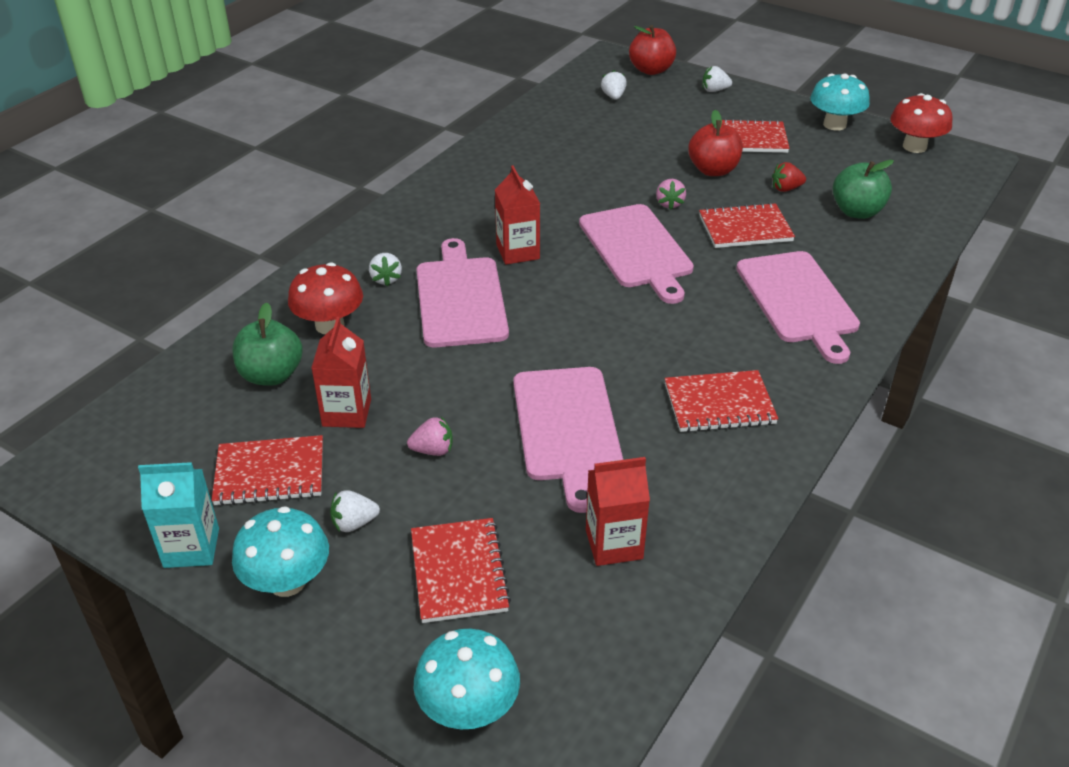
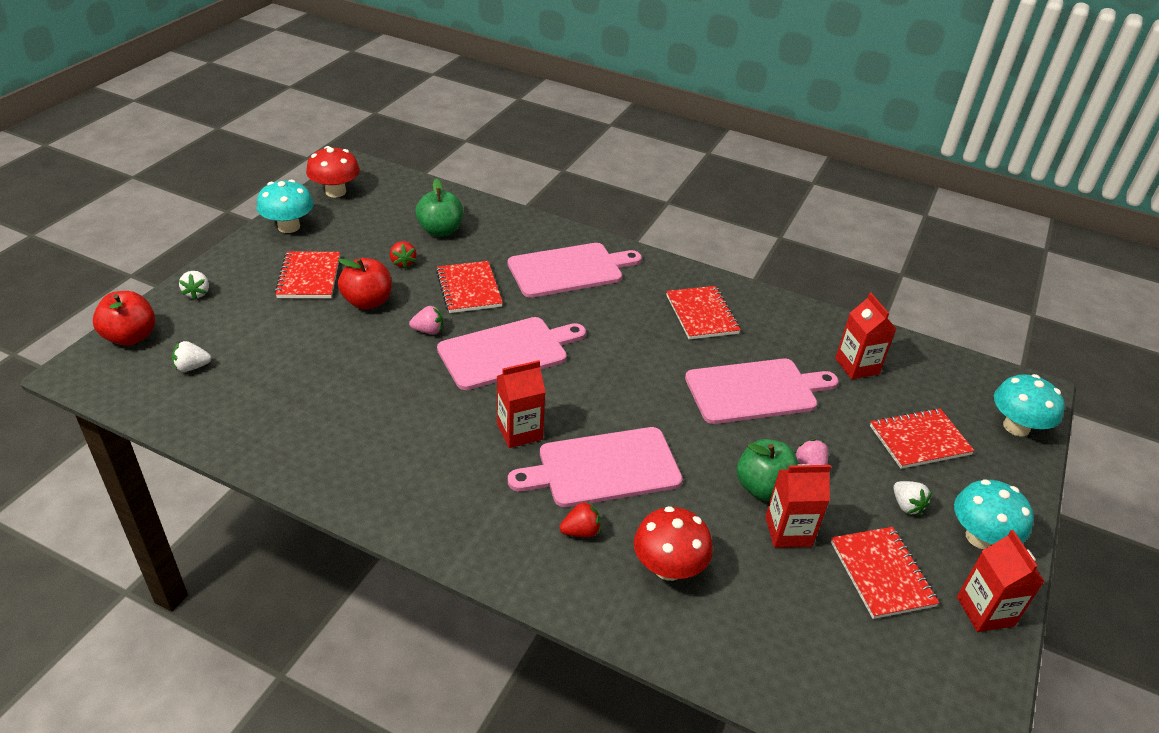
camera: 100 degrees left, 0 degrees up
turquoise carton [138,462,219,568] -> red carton [957,530,1045,632]
green apple [232,302,303,385] -> green apple moved to [737,439,799,501]
white strawberry [369,253,402,286] -> red strawberry [560,501,601,537]

